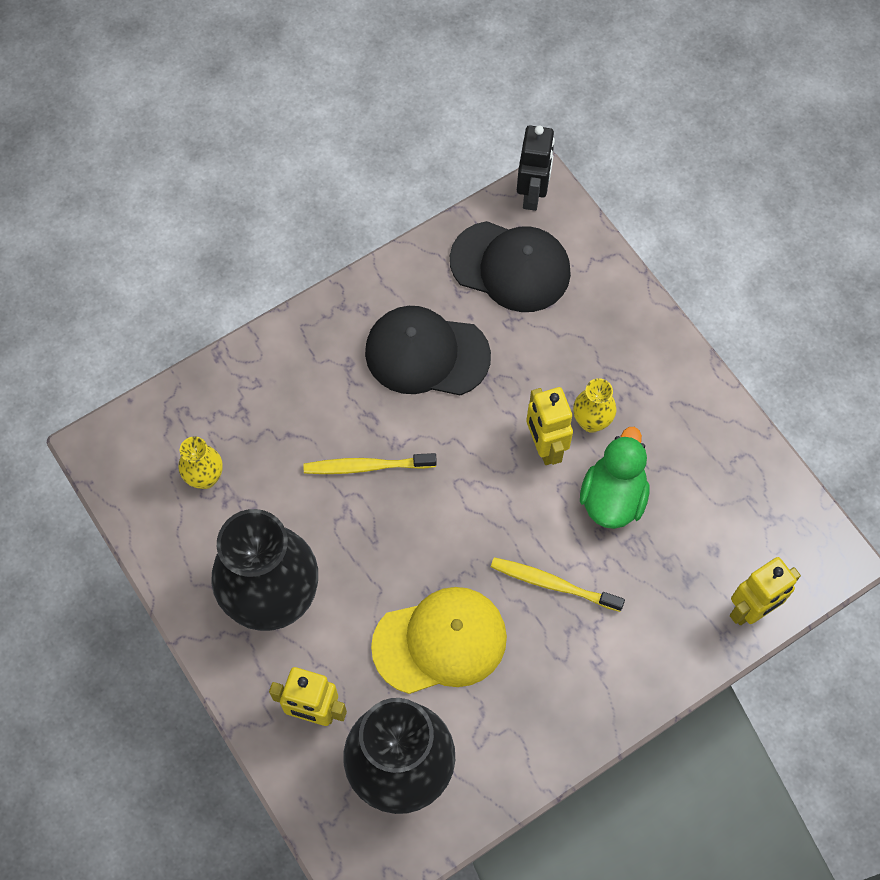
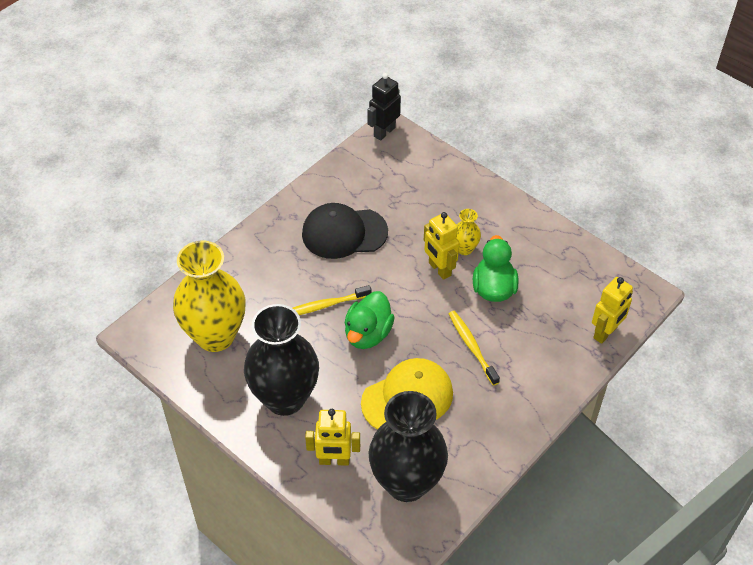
camera: 15 degrees left, 15 degrees down
yellow vase [178,436,223,489] -> yellow vase [173,240,246,352], size x2.29
black cap [450,221,571,312] -> none
yellow toothbrush [491,557,625,612] -> yellow toothbrush turned 60 degrees clockwise [449,311,500,386]
black robot [517,125,555,211] -> black robot turned 135 degrees counterclockwise [367,73,401,141]
none -> green duck [344,291,395,349]

